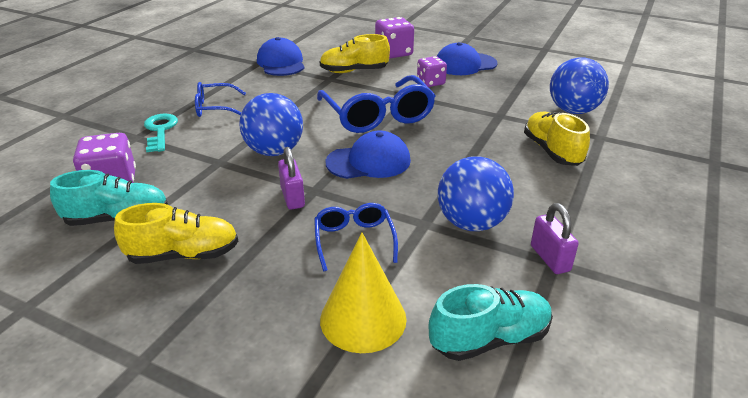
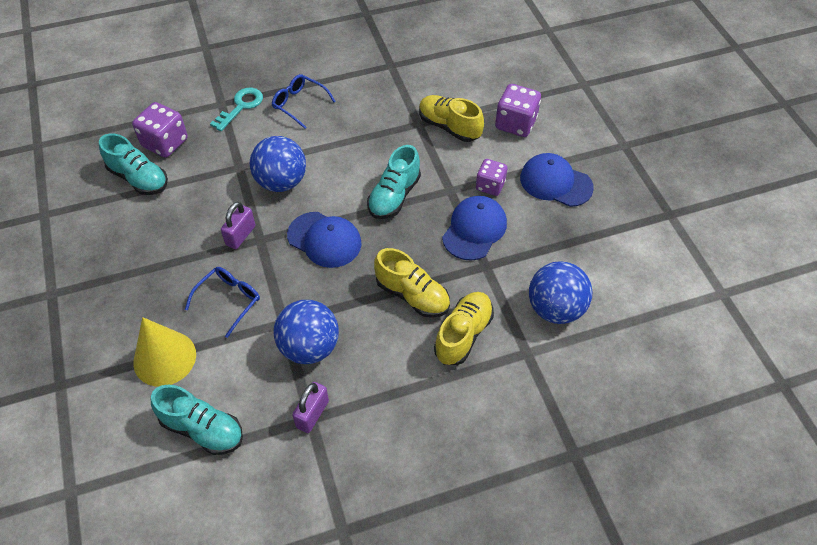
camera: 45 degrees right, 20 degrees up
yellow shoe [114,203,238,264] -> yellow shoe moved to [374,248,450,318]
blue cap [257,37,305,76] -> blue cap moved to [442,196,507,261]
blue glasses [317,75,435,133] -> turquoise shoe [367,145,421,219]

